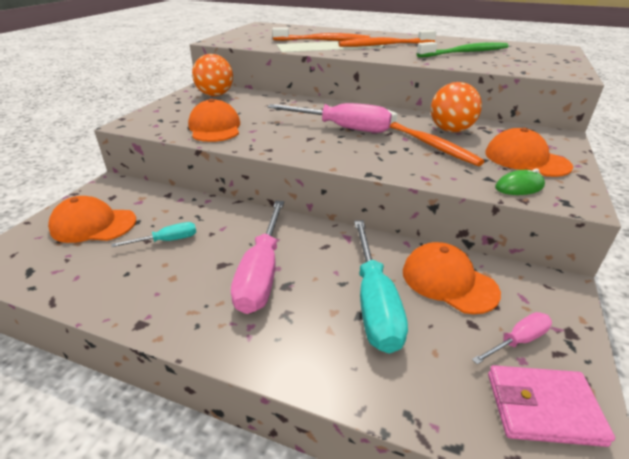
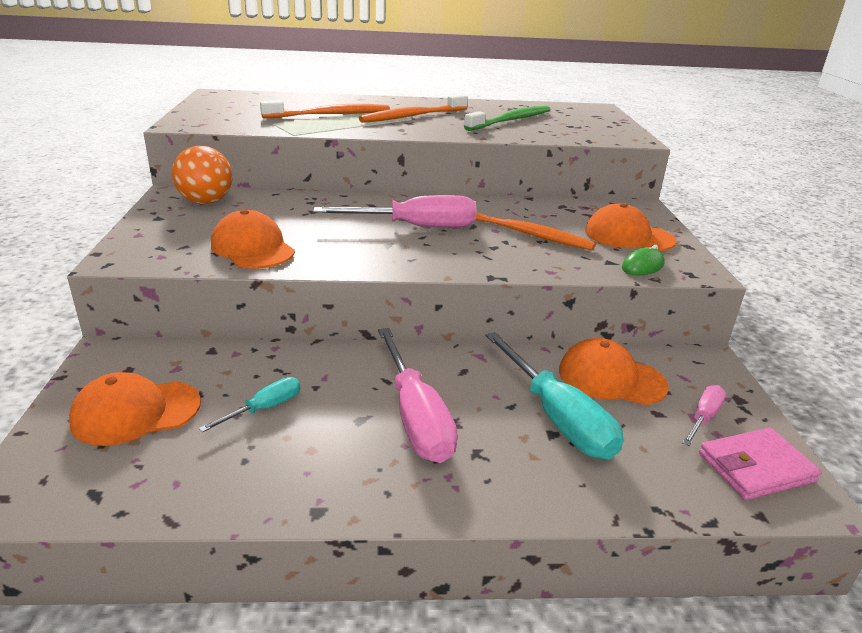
camera: 25 degrees left, 5 degrees down
orange ball [431,82,482,132] -> none

